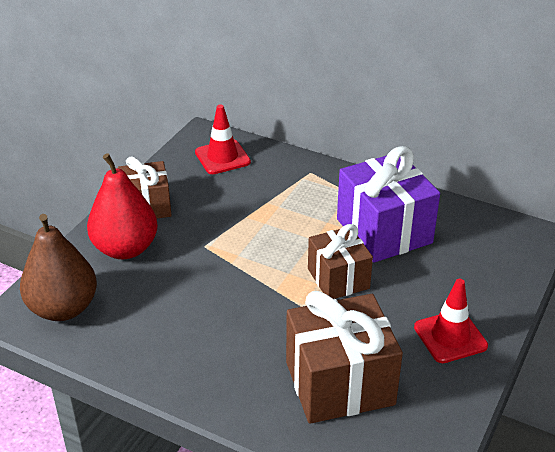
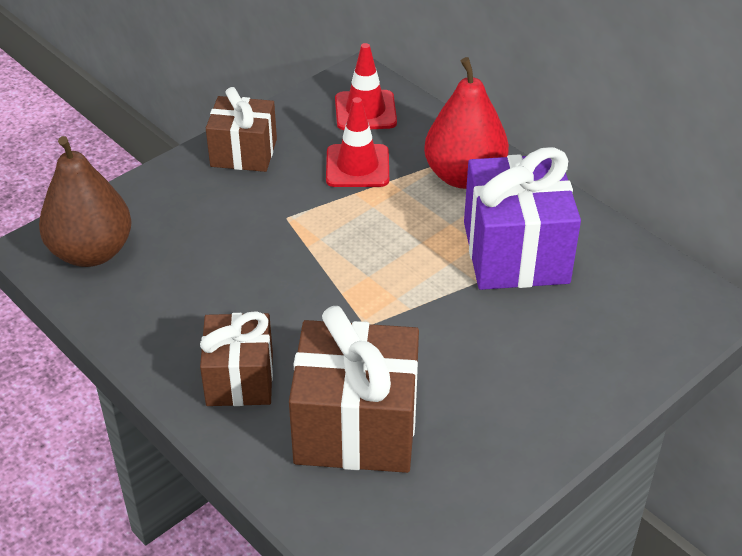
camera: 20 degrees right, 5 degrees up
red pear [87,153,158,259] -> red pear moved to [424,57,509,189]
brown gift [308,224,373,299] -> brown gift moved to [200,311,273,406]
red traffic cone [414,279,488,363] -> red traffic cone moved to [326,97,389,187]

